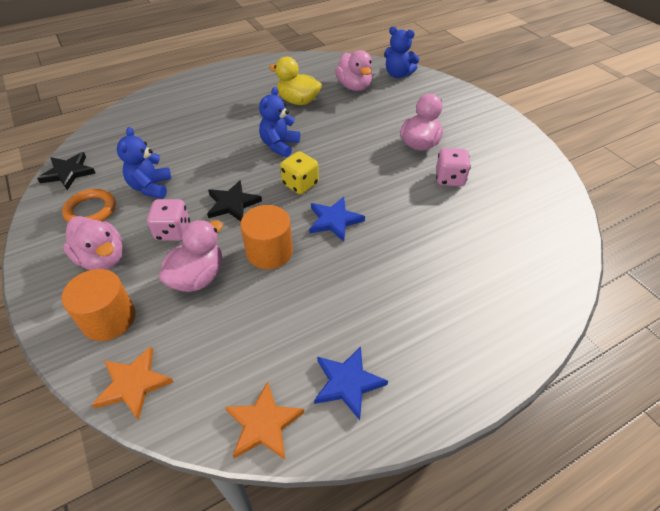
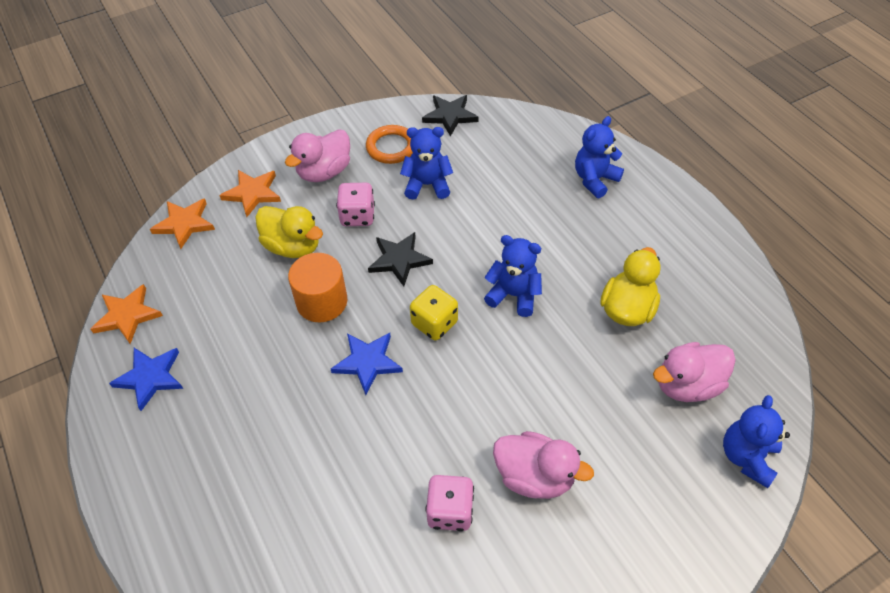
camera: 90 degrees right, 5 degrees up
orange cylinder [62,269,136,341] -> orange star [219,170,281,217]
pink duck [159,220,223,292] -> yellow duck [255,206,323,258]
none -> blue teddy bear [575,116,624,198]

